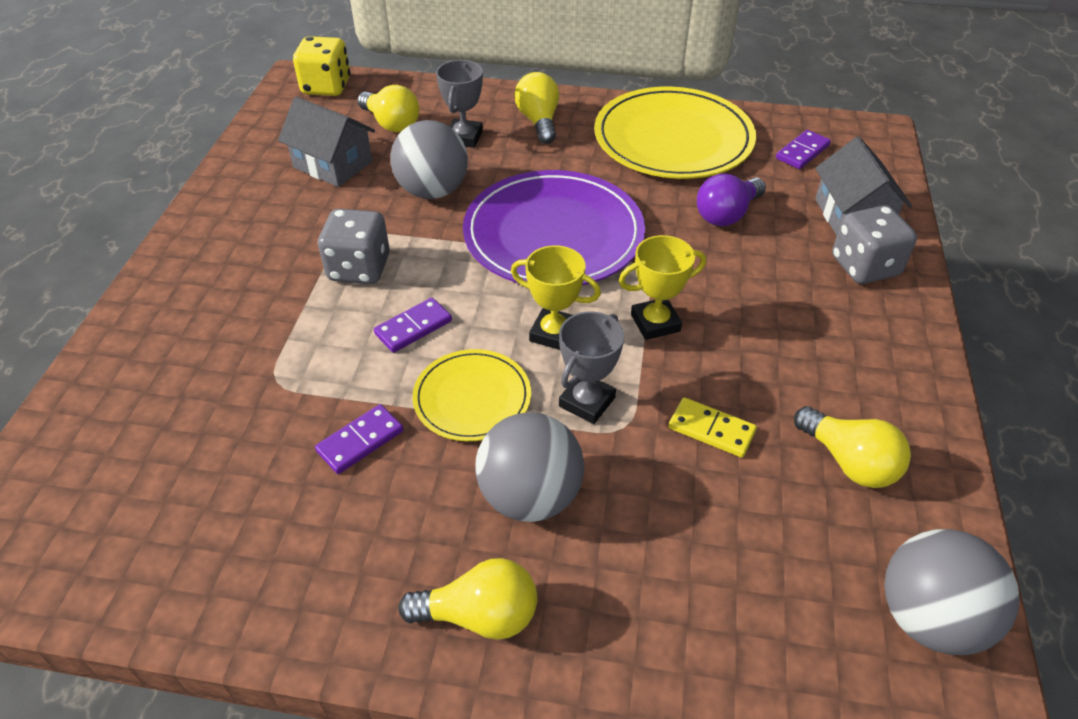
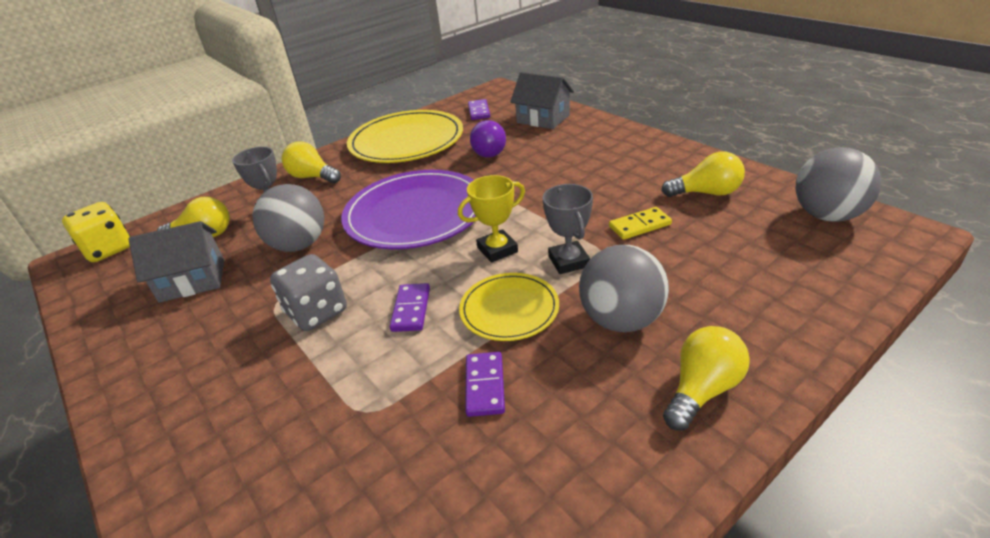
camera: 45 degrees left, 10 degrees down
yellow trophy [619,235,706,340] -> none
grey dice [832,205,917,284] -> none

